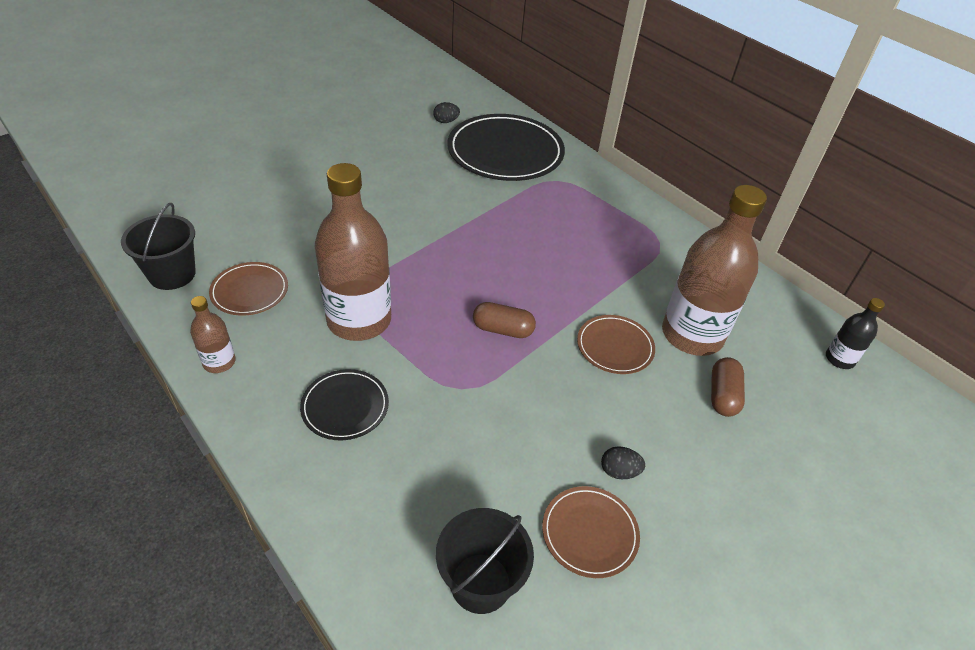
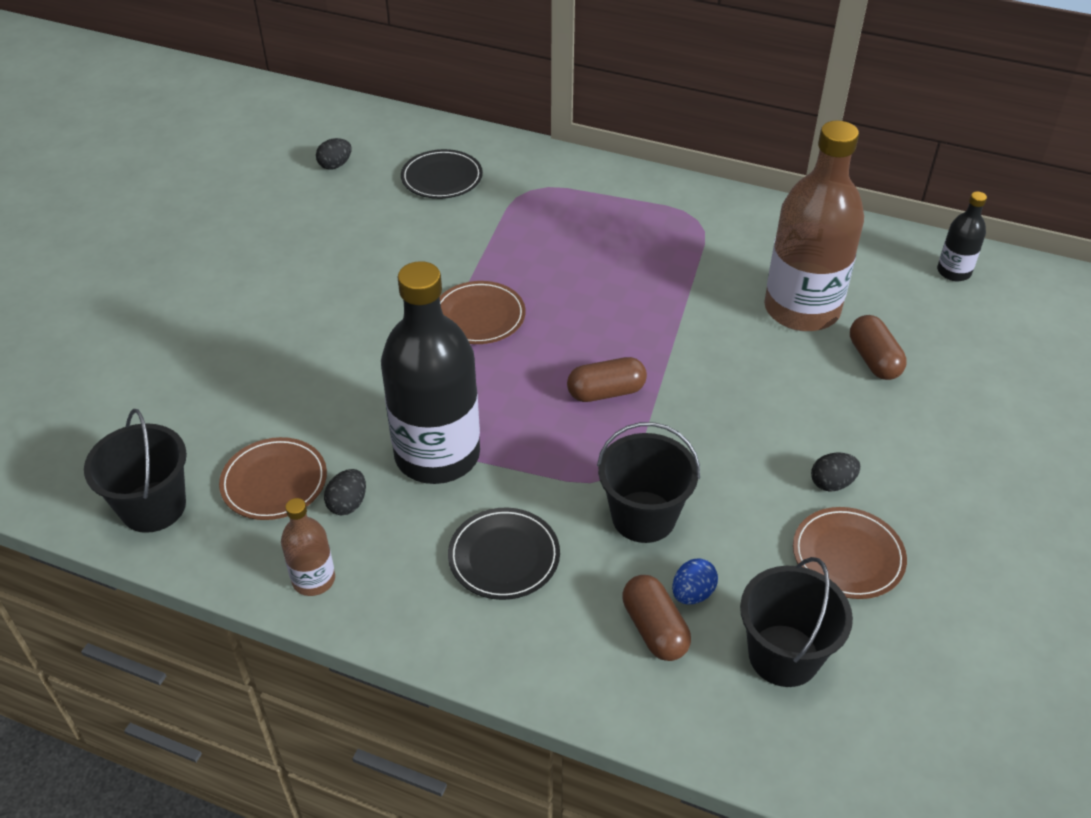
camera: 25 degrees left, 0 degrees up
brown bottle [315,163,391,341] -> black bottle [381,261,480,484]
black plate [447,114,565,181] -> black plate [401,149,483,199], size x0.50
brown plate [577,315,655,374] -> brown plate moved to [440,281,526,344]
none -> black egg [324,469,366,515]
none -> black bucket [597,422,700,543]
none -> brown capsule [622,575,691,661]
none -> blue egg [672,558,718,605]

